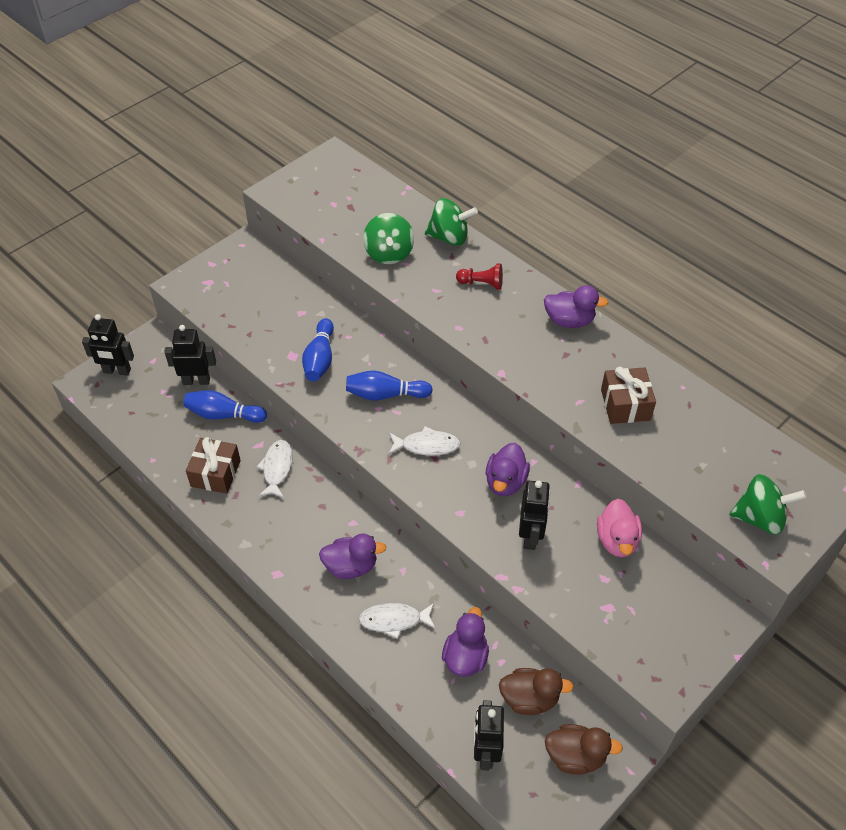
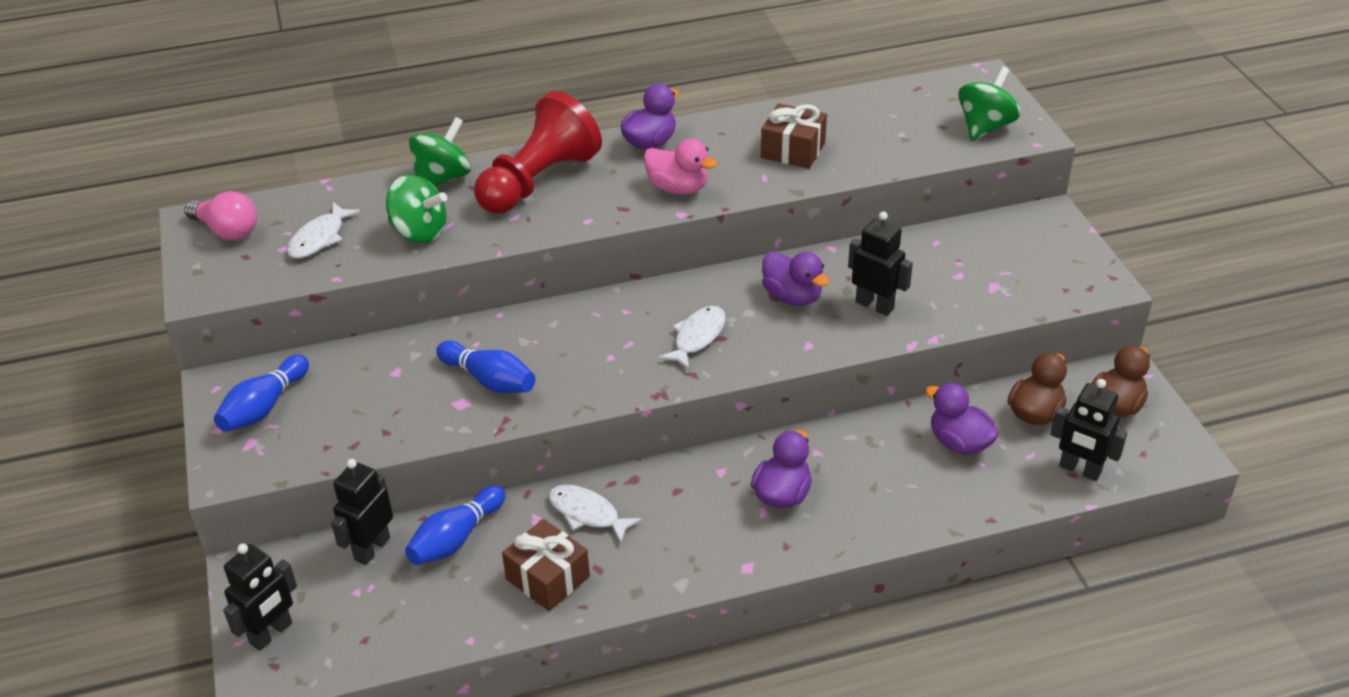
camera: 60 degrees left, 10 degrees down
blue bowling pin [346,370,433,400] -> blue bowling pin moved to [214,355,309,432]
white fish [359,603,436,639] -> white fish moved to [287,202,360,259]
red pawn [456,264,503,290] -> red pawn [474,91,602,213], size x2.29
pink duck [597,499,642,557] -> pink duck moved to [644,139,717,195]
none -> pink light bulb [184,191,257,240]

